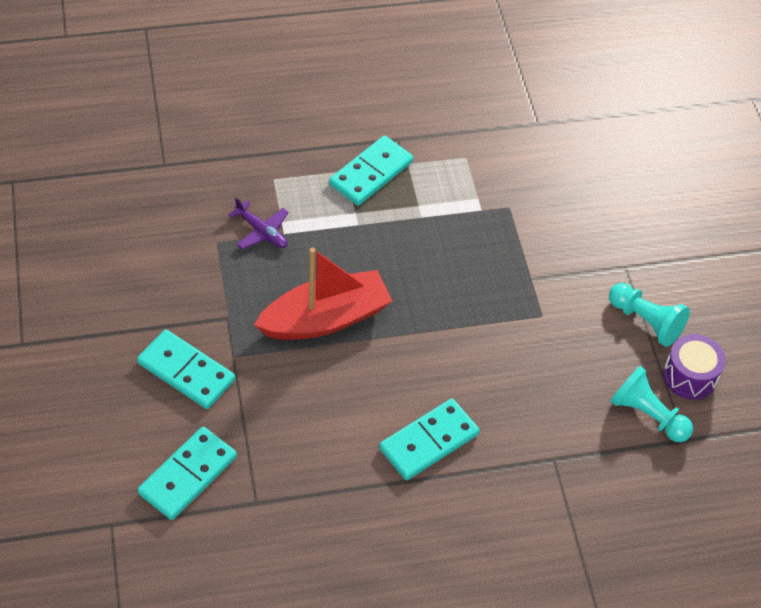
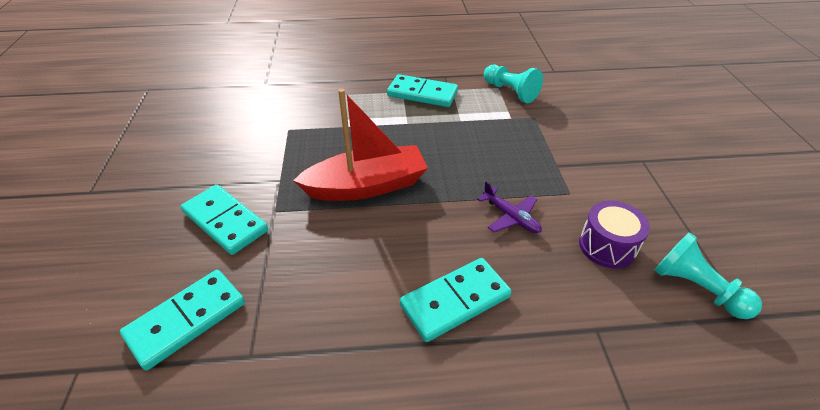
camera: 10 degrees right, 10 degrees down
purple plane [229,197,289,249] -> purple plane moved to [477,181,542,233]
turquoise domino [329,136,413,206] -> turquoise domino turned 60 degrees clockwise [387,74,458,107]
turquoise pawn [609,283,690,347] -> turquoise pawn moved to [484,65,543,103]
purple drum [663,334,726,400] -> purple drum moved to [579,201,650,269]

